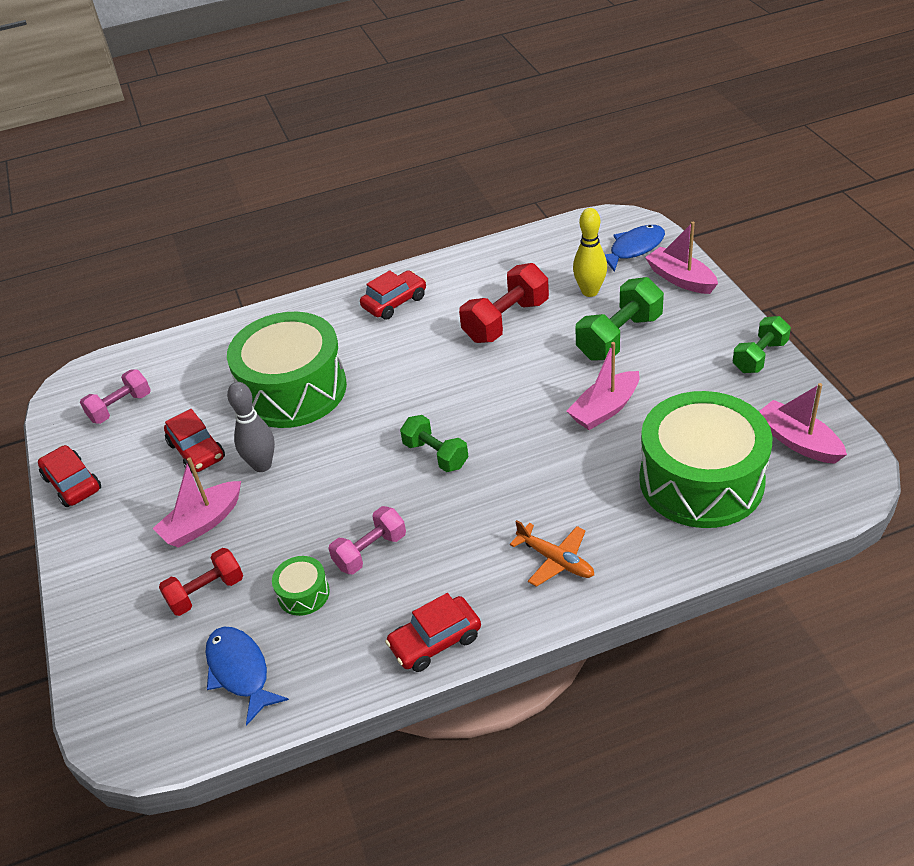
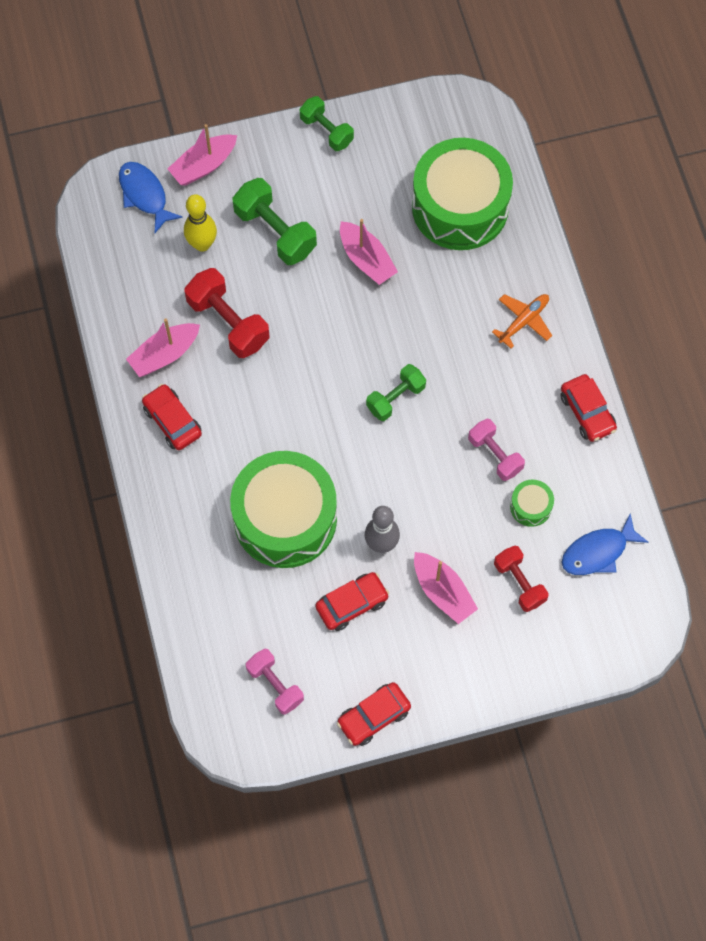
camera: 90 degrees left, 25 degrees up
pink boat [759,383,847,464] -> pink boat moved to [126,318,200,377]

